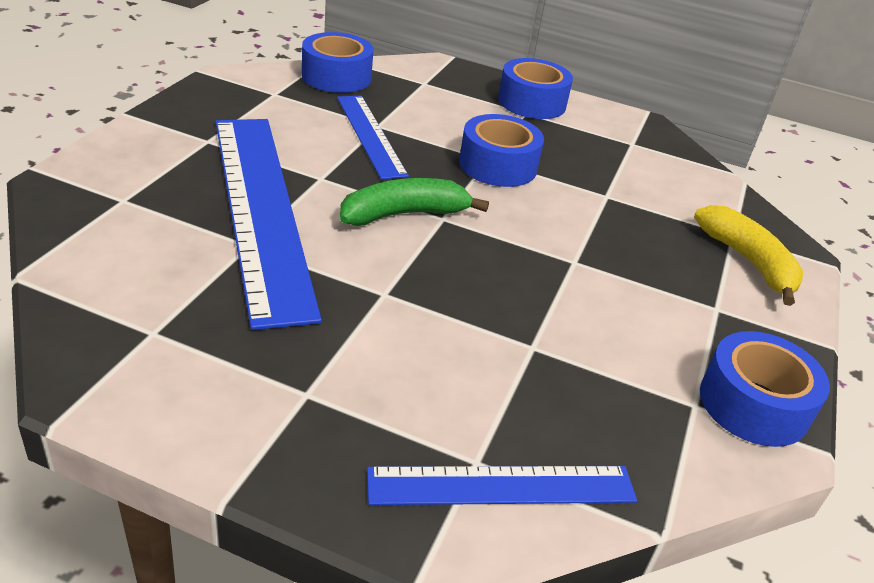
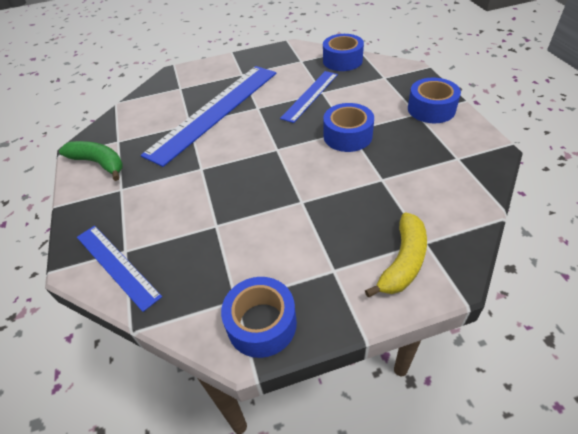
camera: 60 degrees right, 10 degrees up
green banana [340,178,489,226] -> green banana moved to [59,141,123,181]

